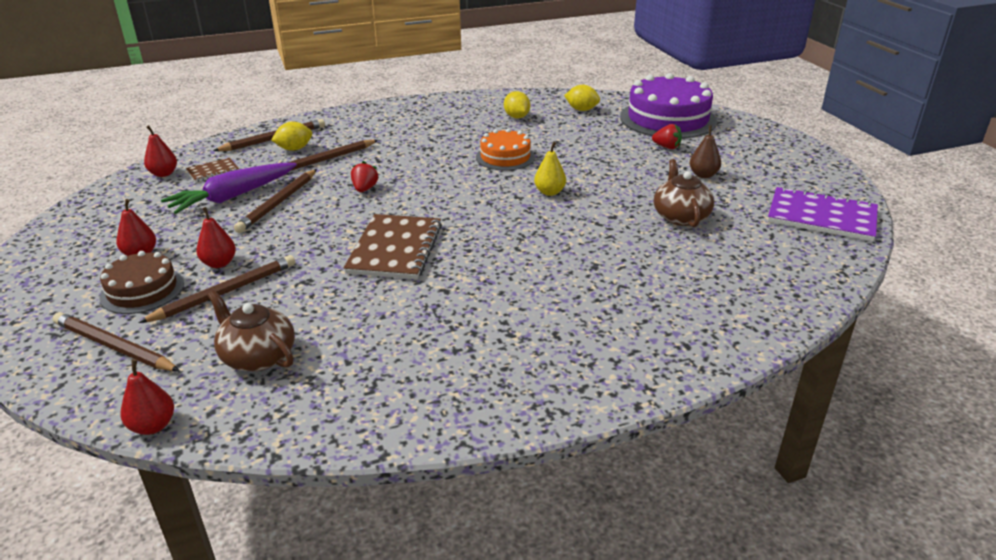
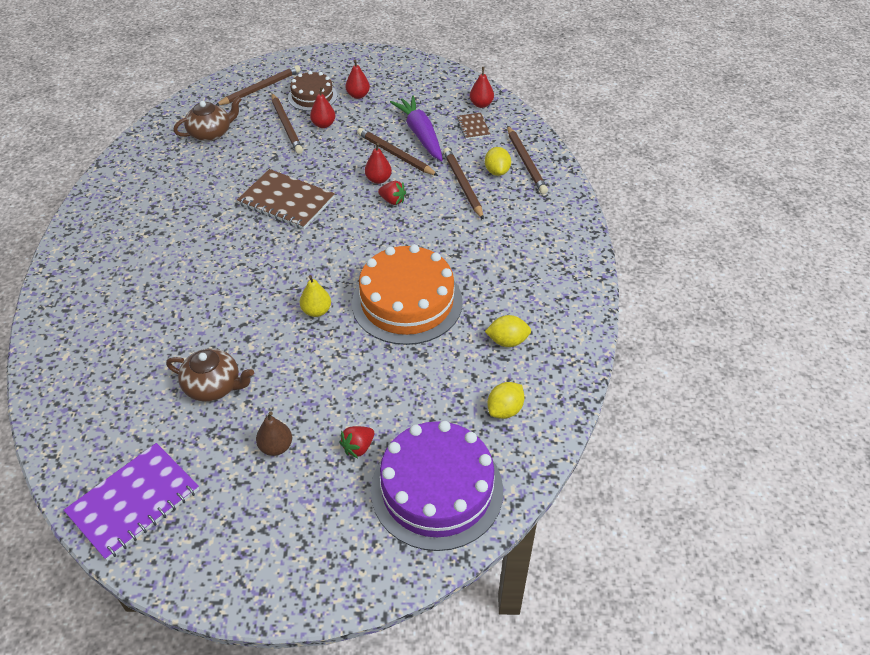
camera: 110 degrees right, 15 degrees up
red pear [121,359,174,435] -> red pear moved to [365,143,392,184]
orange cake [476,128,535,171] -> orange cake [352,244,463,345], size x1.77

